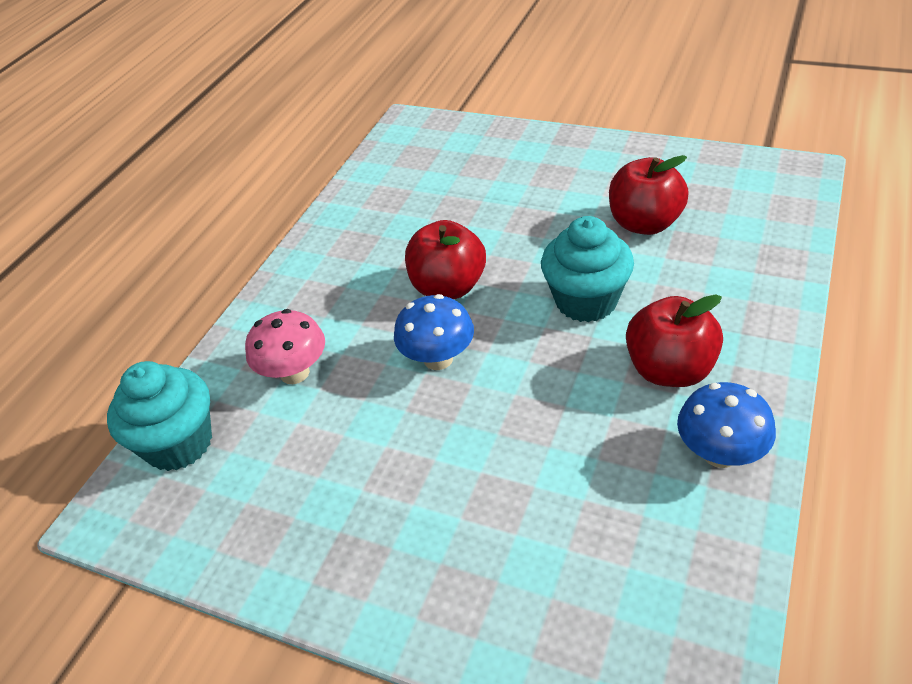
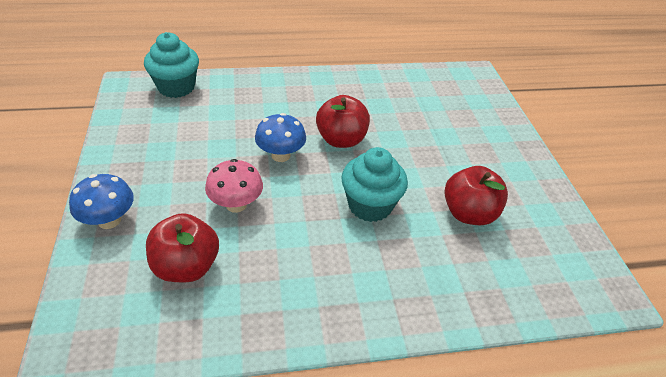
camera: 50 degrees right, 0 degrees up
pink mushroom [245,309,325,384] -> pink mushroom moved to [205,159,263,213]
red apple [626,294,723,387] -> red apple moved to [146,213,219,282]
blue mushroom [677,382,776,468] -> blue mushroom moved to [69,174,134,229]

